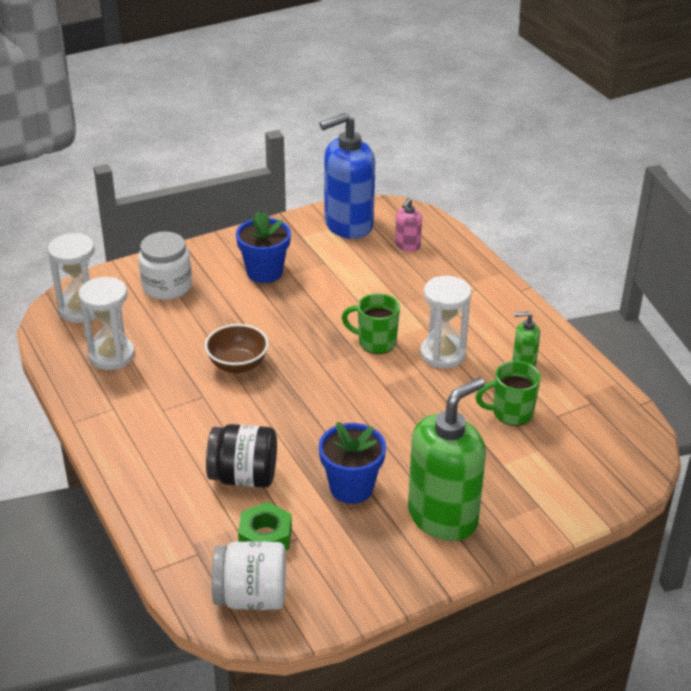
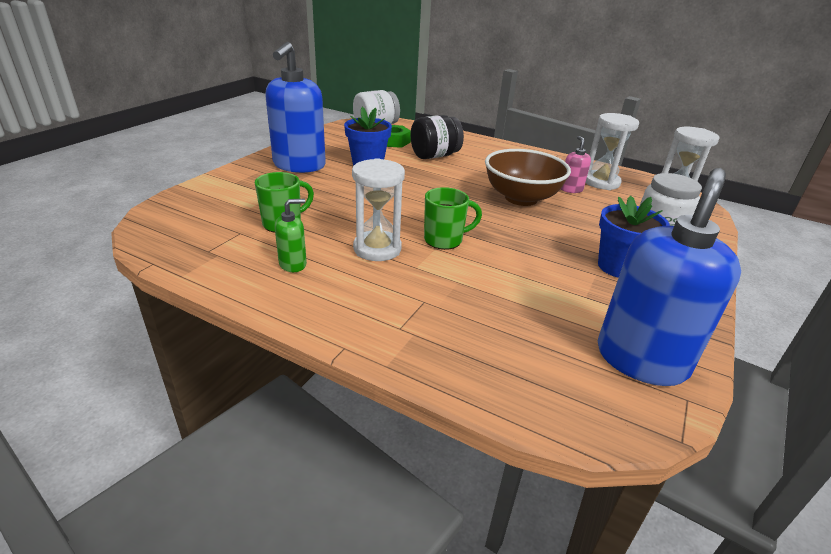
camera: 145 degrees right, 5 degrees down
brown bowl [205,324,269,373] -> brown bowl [485,149,571,206], size x1.54
pink soap dispenser [395,198,422,251] -> pink soap dispenser moved to [561,136,591,193]
green soap dispenser [408,377,486,541] -> blue soap dispenser [265,42,326,173]

